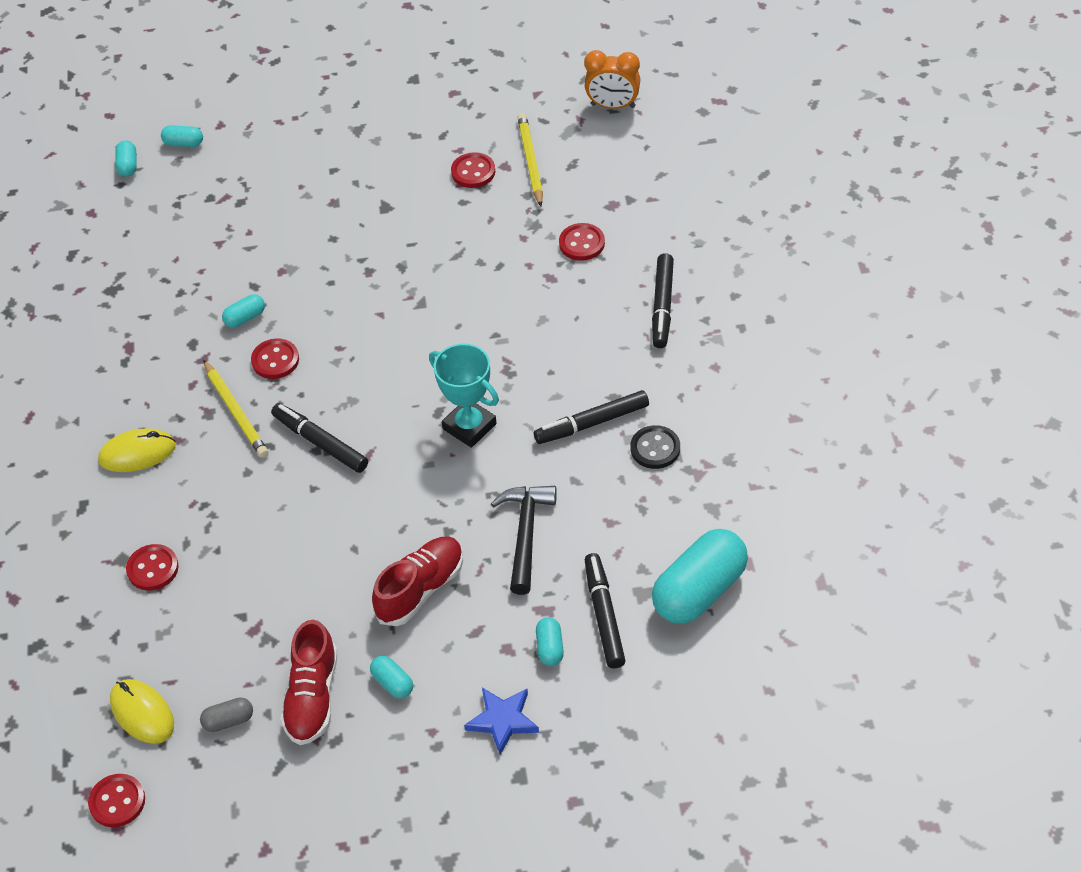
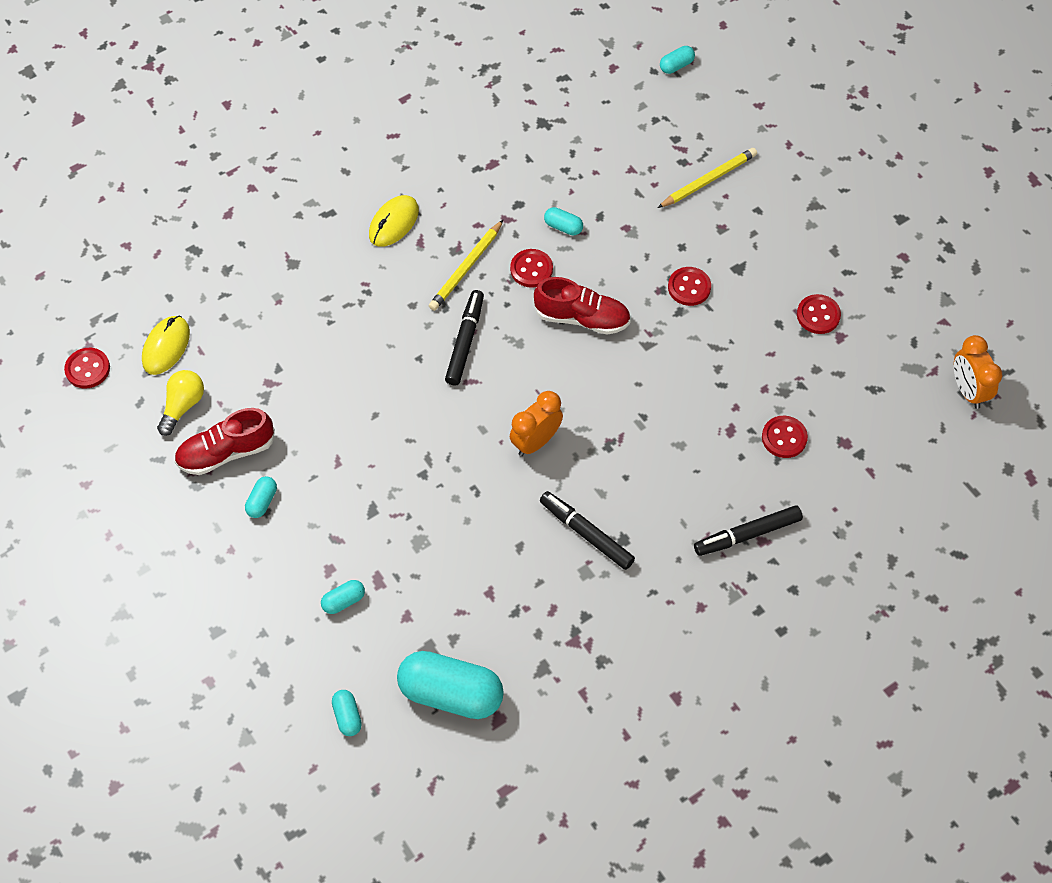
camera: 60 degrees right, 10 degrees up
yellow mouse [98,428,176,472] -> yellow mouse turned 75 degrees clockwise [369,195,419,247]
red button [126,544,179,590] -> red button moved to [668,267,711,306]
turquoise capsule [161,125,203,147] -> turquoise capsule moved to [332,690,362,736]
grey capsule [200,697,253,732] -> yellow light bulb [157,370,204,436]
red shoe [372,536,463,626] -> red shoe moved to [534,277,631,335]
turquoise trophy [429,343,499,448] -> orange clock [510,391,563,456]
blue star [464,688,539,755] -> none
black hammer [491,486,557,595] -> none
yellow pencil [517,113,543,206] -> yellow pencil moved to [657,148,757,208]
black marker [585,553,626,669] -> none
black button [630,425,680,469] -> none

